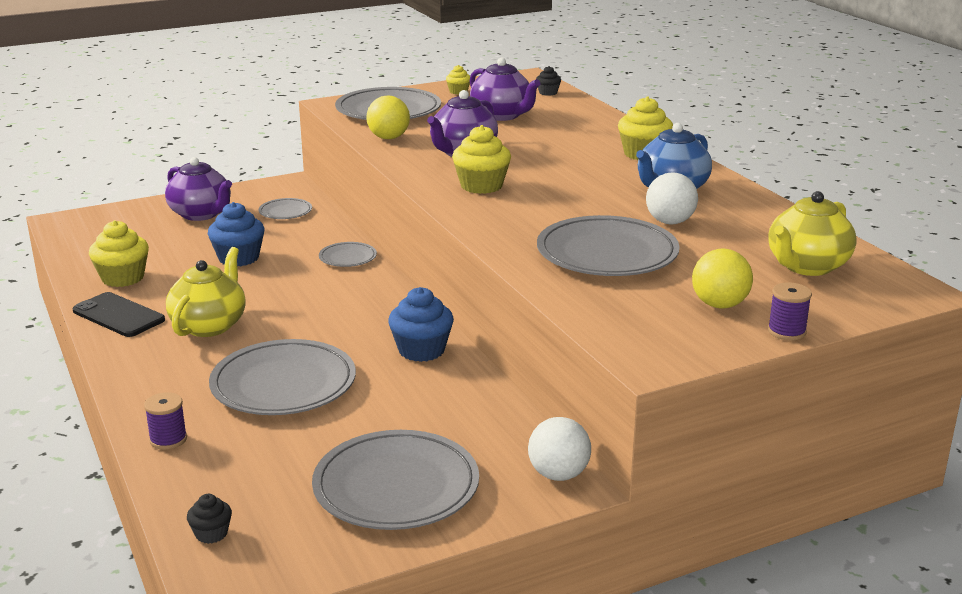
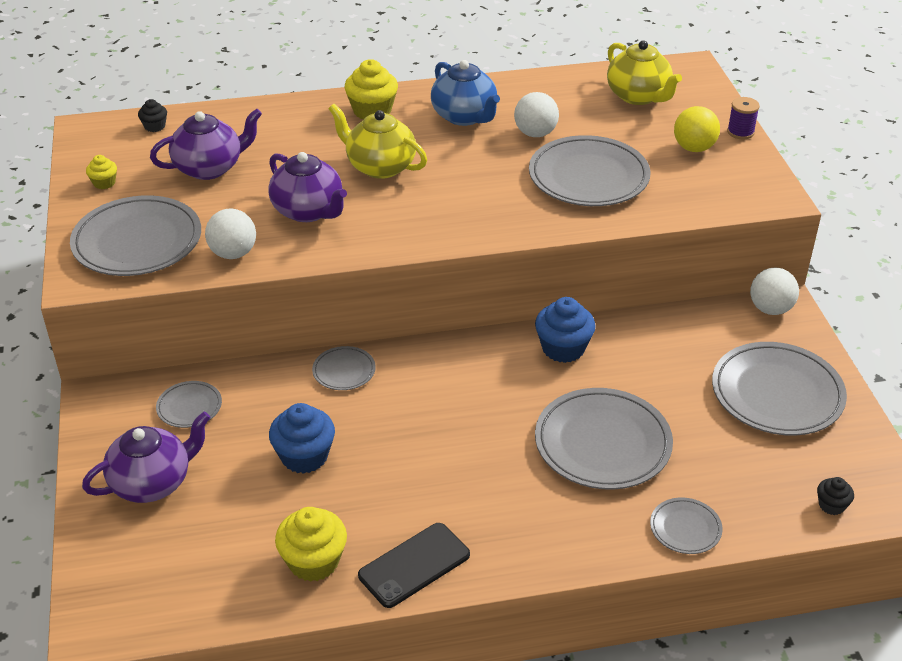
camera: 75 degrees left, 15 degrees up
purple spool [144,392,187,450] -> grey plate [650,497,723,554]
yellow teapot [166,247,246,337] -> yellow teapot moved to [328,104,427,179]
yellow ball [366,96,410,139] -> white ball [205,209,256,259]
yellow cupcake [452,125,511,194] -> none

